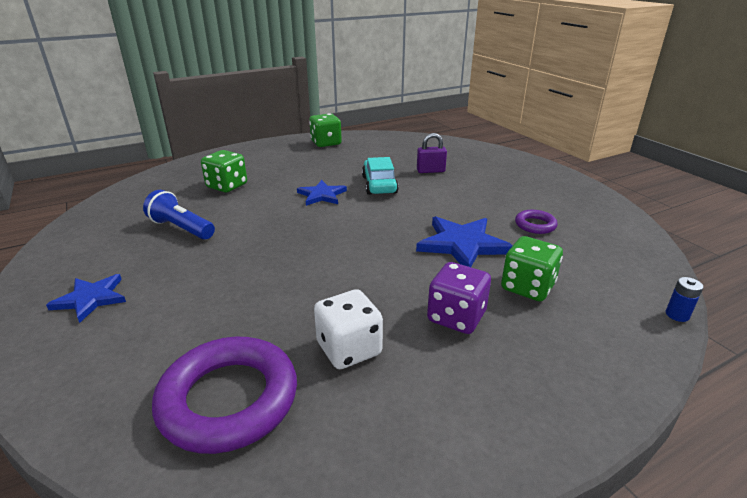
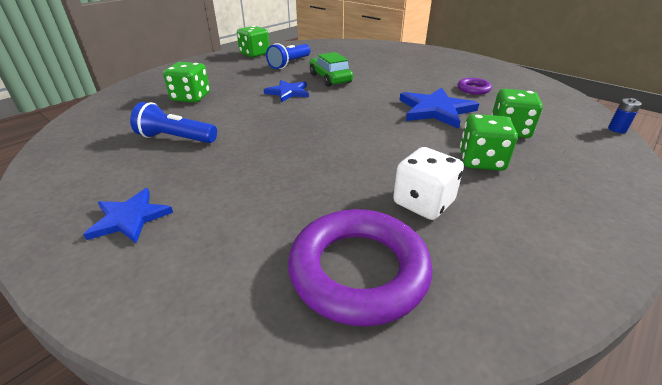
camera: 20 degrees left, 5 degrees up
turquoise car [362,157,399,195] -> green car [309,52,353,87]
purple padlock [417,133,447,173] -> none
purple dice [427,262,491,334] -> green dice [460,114,518,171]
none -> blue flashlight [266,43,310,69]

